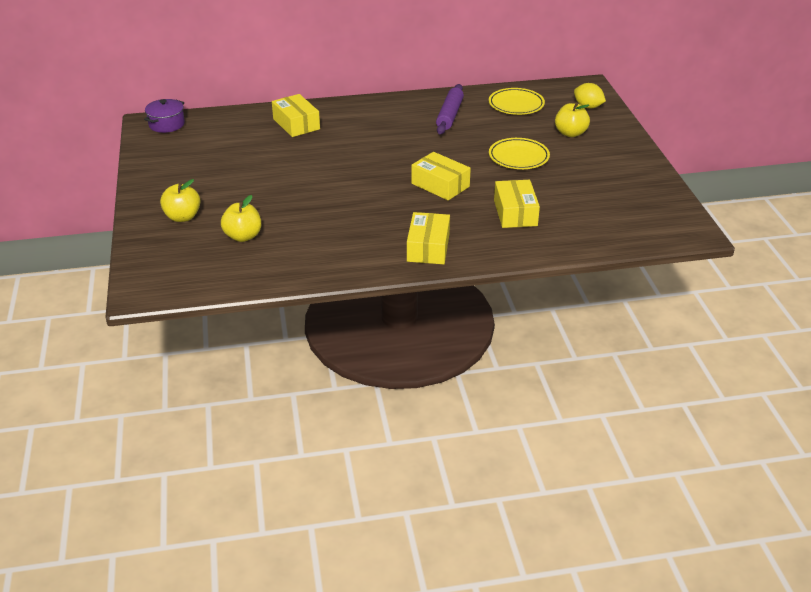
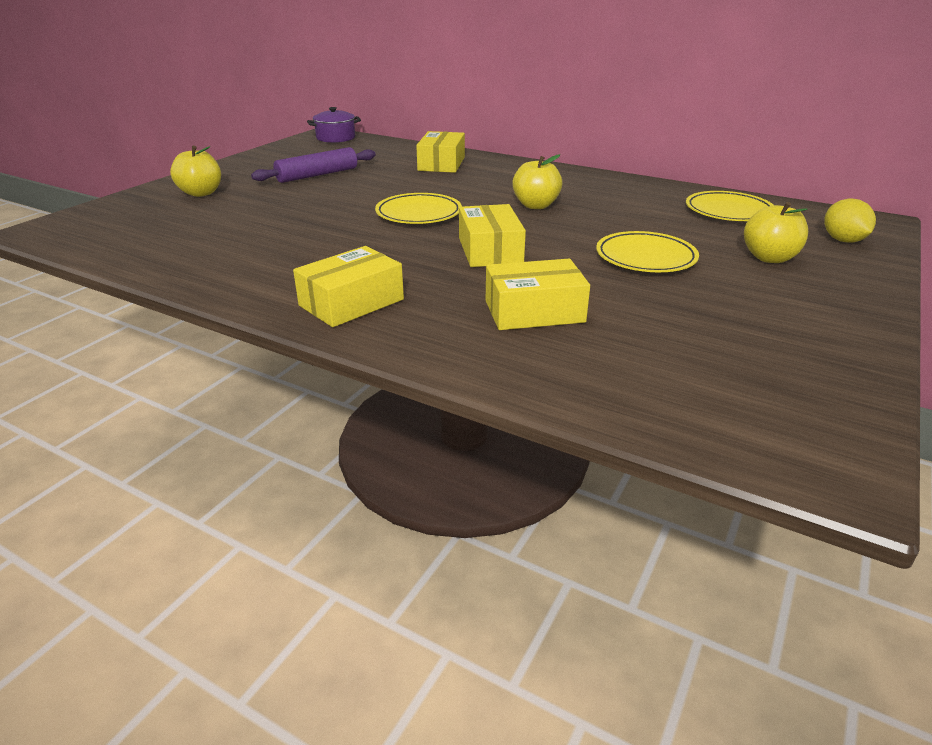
camera: 40 degrees right, 5 degrees down
yellow apple [221,195,261,242] -> yellow apple moved to [512,154,562,209]
purple rolling pin [436,84,464,134] -> purple rolling pin moved to [251,147,376,183]
yellow box [494,180,540,228] -> yellow box turned 45 degrees clockwise [486,259,590,330]
none -> yellow plate [375,193,462,224]

